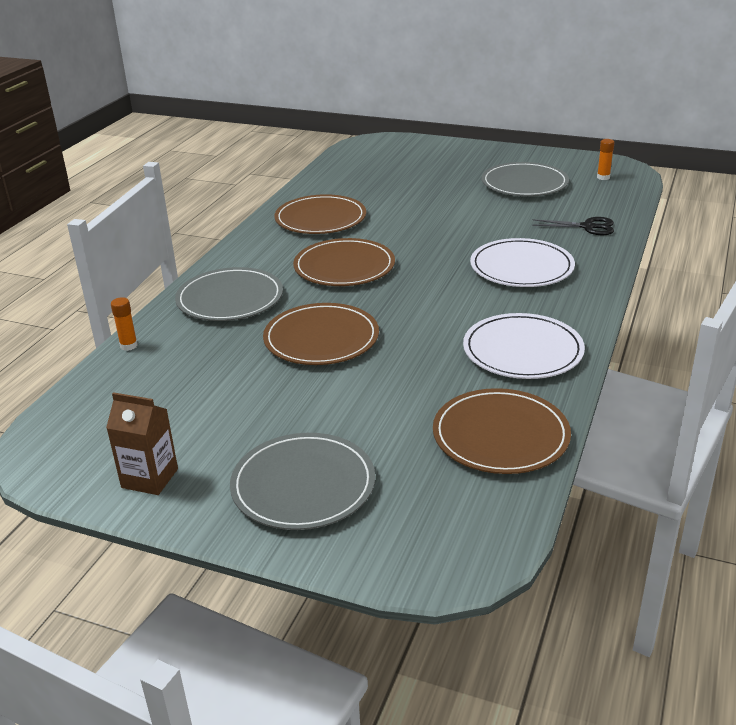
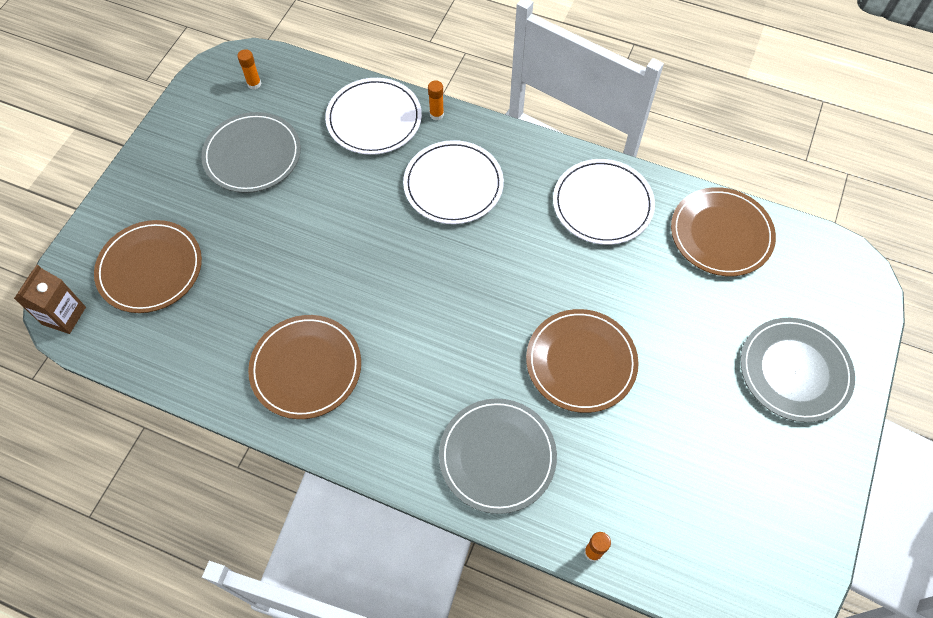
camera: 90 degrees left, 30 degrees up
brown carton [106,392,178,495] -> brown carton moved to [14,265,86,334]
brown plate [293,238,395,286] -> brown plate moved to [94,220,202,313]
black scissors [532,217,614,235] -> white plate [325,78,422,155]
none -> orange glue stick [428,80,444,120]

